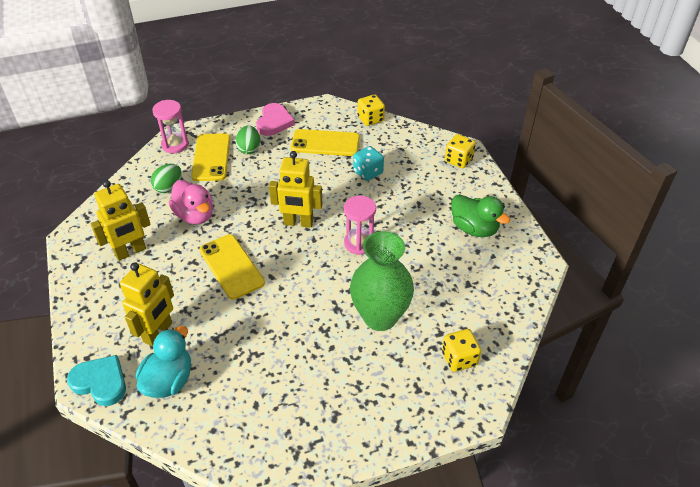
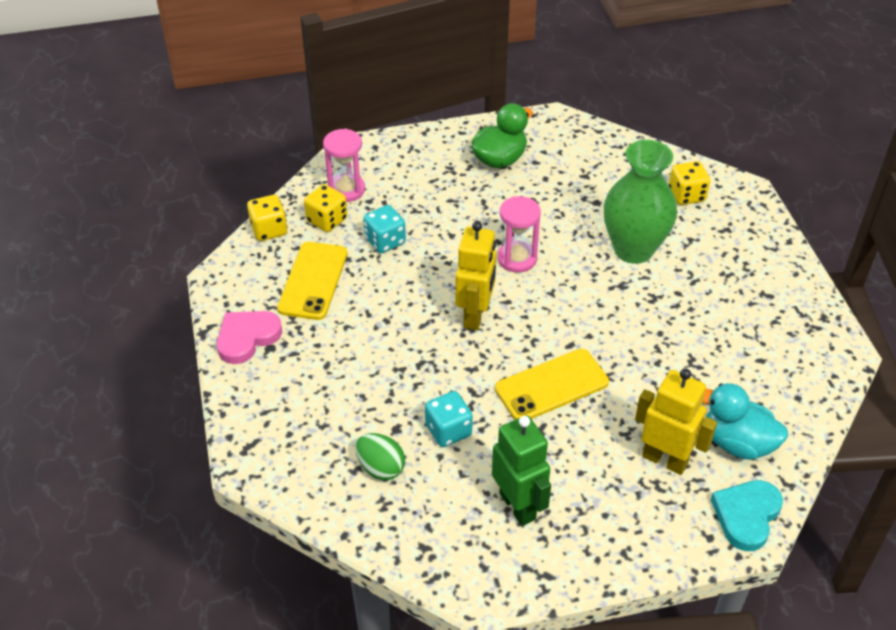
camera: 85 degrees left, 0 degrees up
yellow robot [91,180,151,261] -> green robot [492,415,551,526]
pink hourglass [152,100,189,153] -> pink hourglass moved to [323,129,365,202]
pink duck [169,180,213,224] -> turquoise dice [425,391,473,447]
yellow phone [191,133,230,181] -> none
green egg [236,125,260,154] -> none
pink heart [256,103,295,136] -> pink heart turned 60 degrees counterclockwise [217,311,282,364]
yellow dice [445,134,476,168] -> yellow dice moved to [304,184,347,232]

